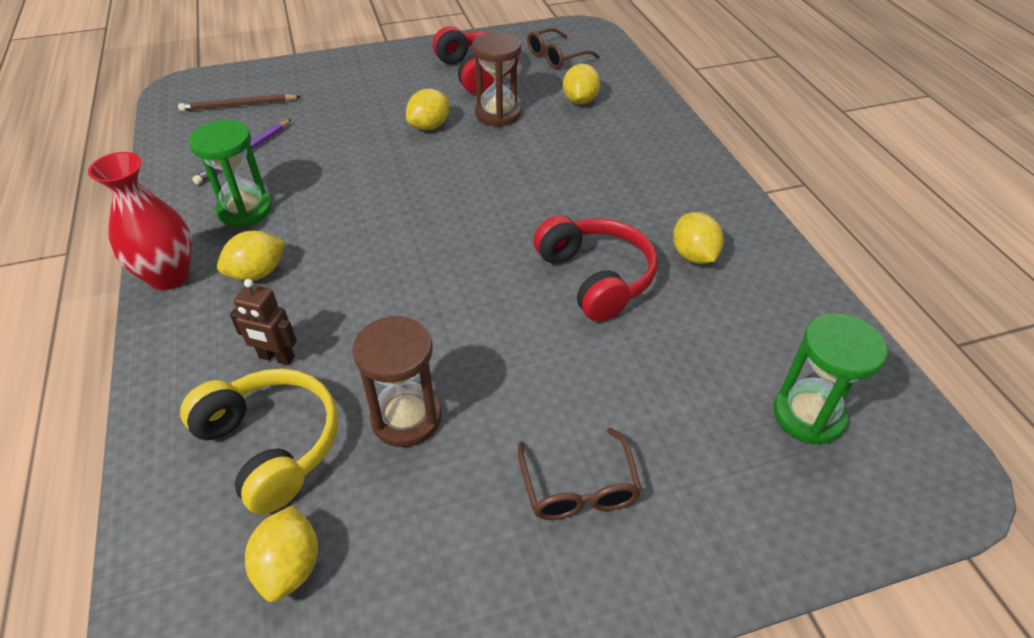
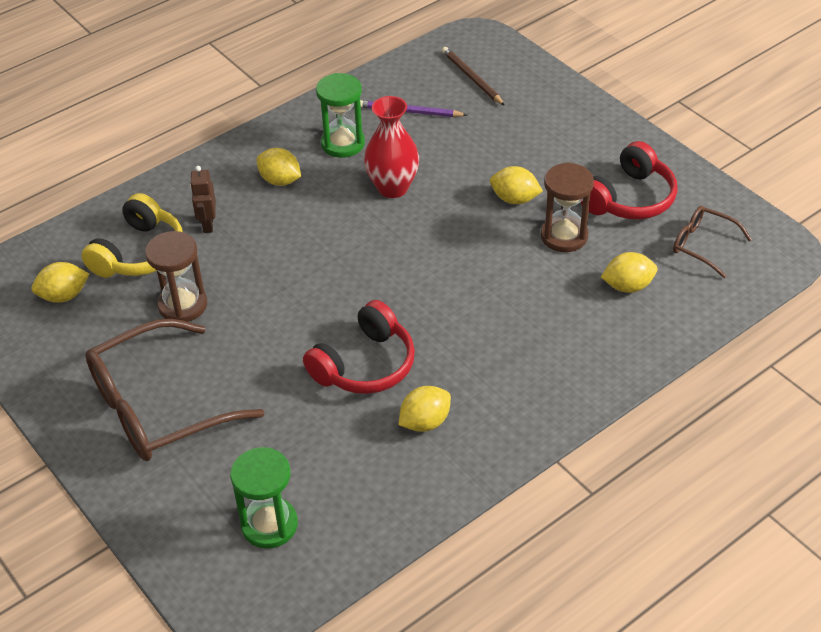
camera: 70 degrees right, 0 degrees up
red vase [88,152,192,290] -> red vase moved to [364,96,419,198]
brown glasses [518,428,642,520] -> brown glasses [85,319,264,461], size x1.99

